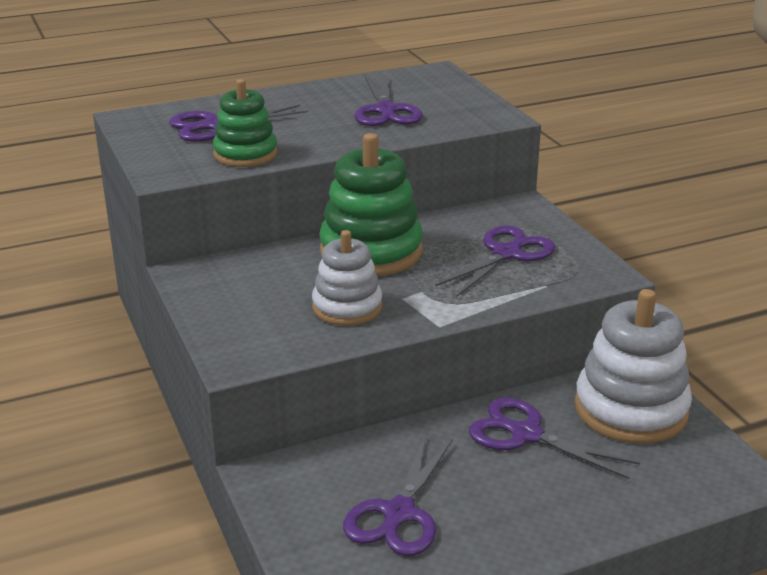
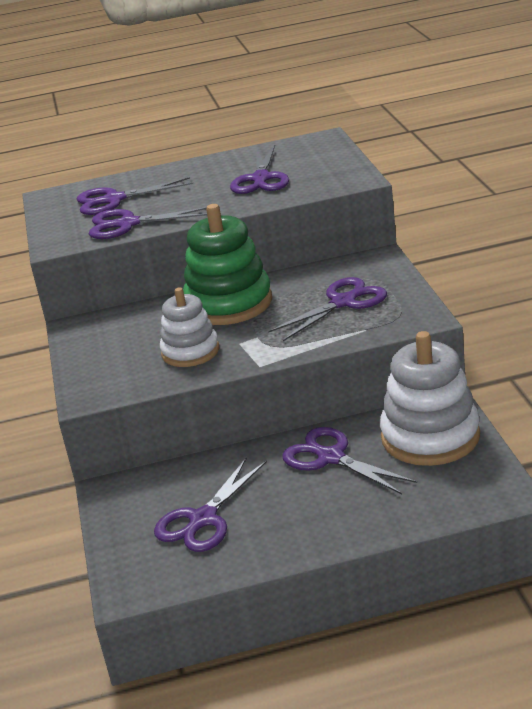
camera: 15 degrees right, 0 degrees up
green stacking toy [213,79,277,167] -> purple scissors [89,207,207,239]

